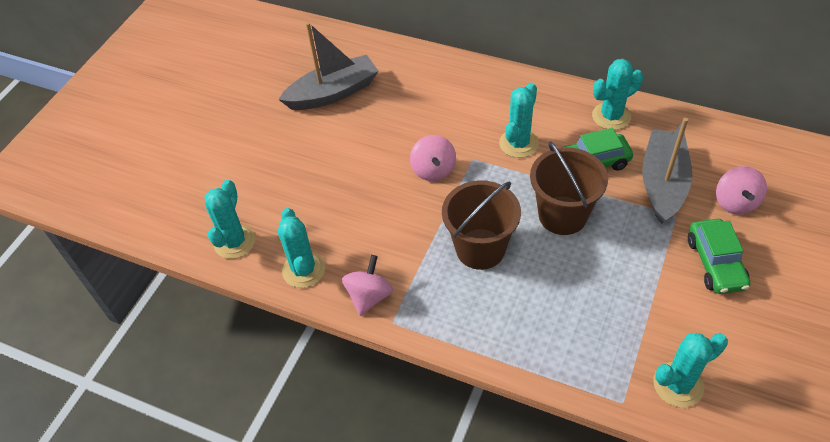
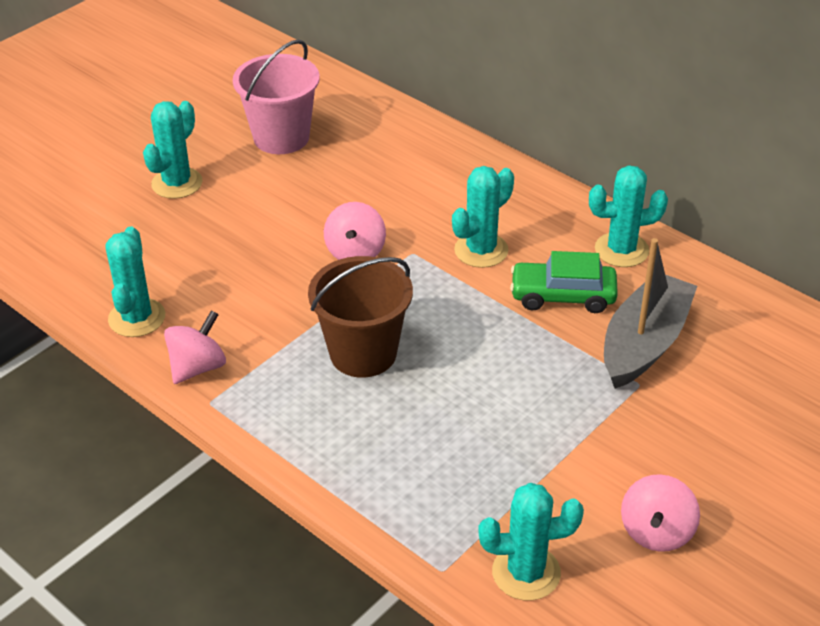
camera: 15 degrees right, 10 degrees down
turquoise cactus [205,180,255,259] -> turquoise cactus moved to [143,101,203,199]
grey boat [278,22,378,110] -> pink bucket [233,39,320,154]
brown bucket [530,141,608,235] -> none
green car [688,219,750,294] -> none
pink spinning top [716,166,767,215] -> pink spinning top moved to [621,474,700,552]

